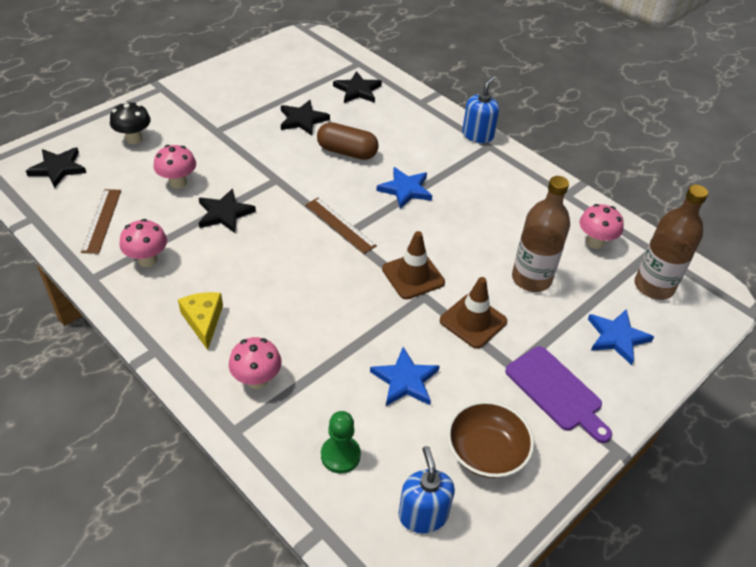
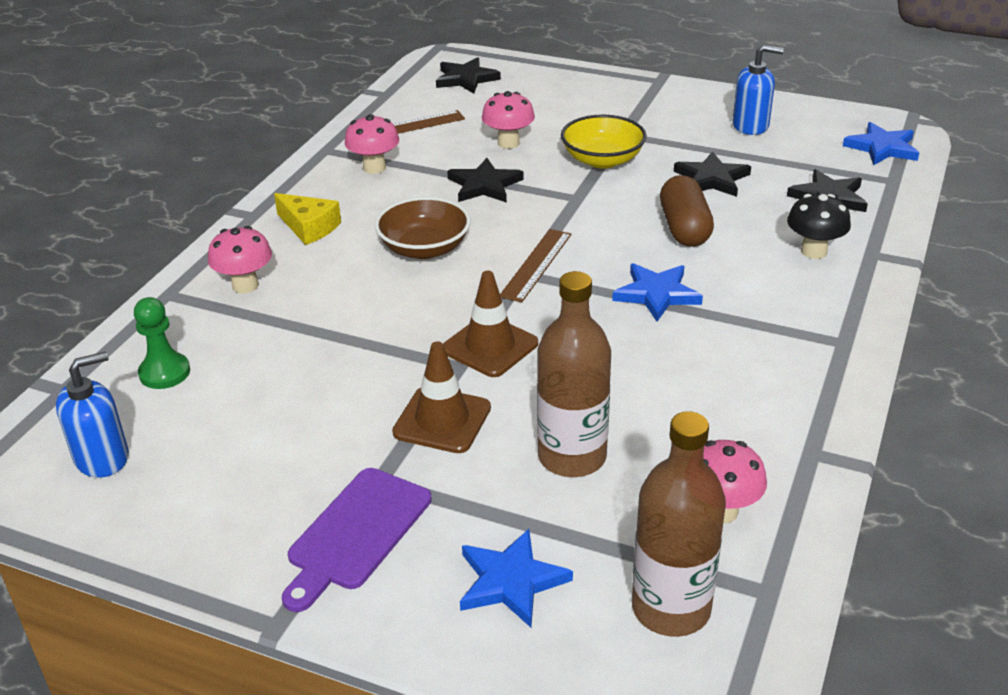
camera: 70 degrees right, 10 degrees down
black mushroom [110,102,151,144] -> black mushroom moved to [787,194,851,259]
yellow cheese [178,292,223,350] -> yellow cheese turned 75 degrees clockwise [274,193,341,245]
blue star [370,347,440,406] -> blue star moved to [843,122,919,165]
brown bowl [447,401,534,478] -> brown bowl moved to [375,197,471,259]
blue soap dispenser [462,76,499,143] -> blue soap dispenser moved to [733,45,784,135]
none -> yellow bowl [561,115,647,168]

